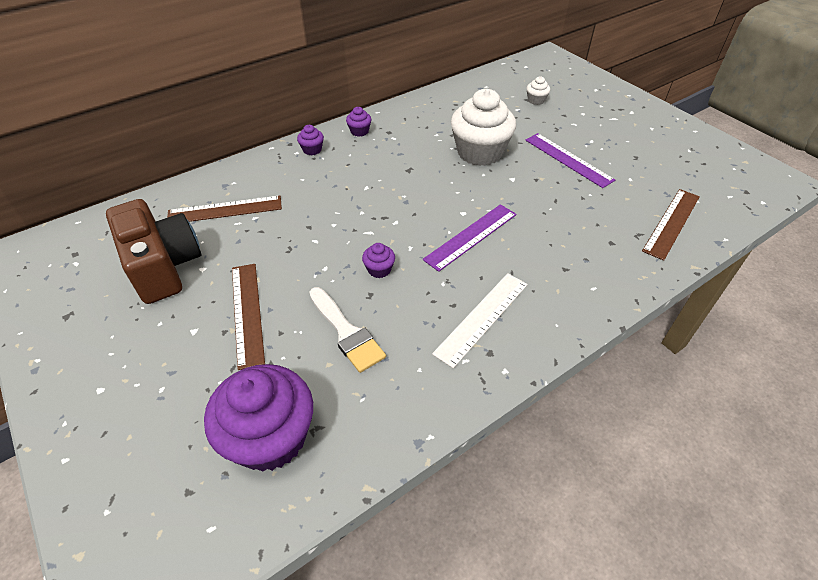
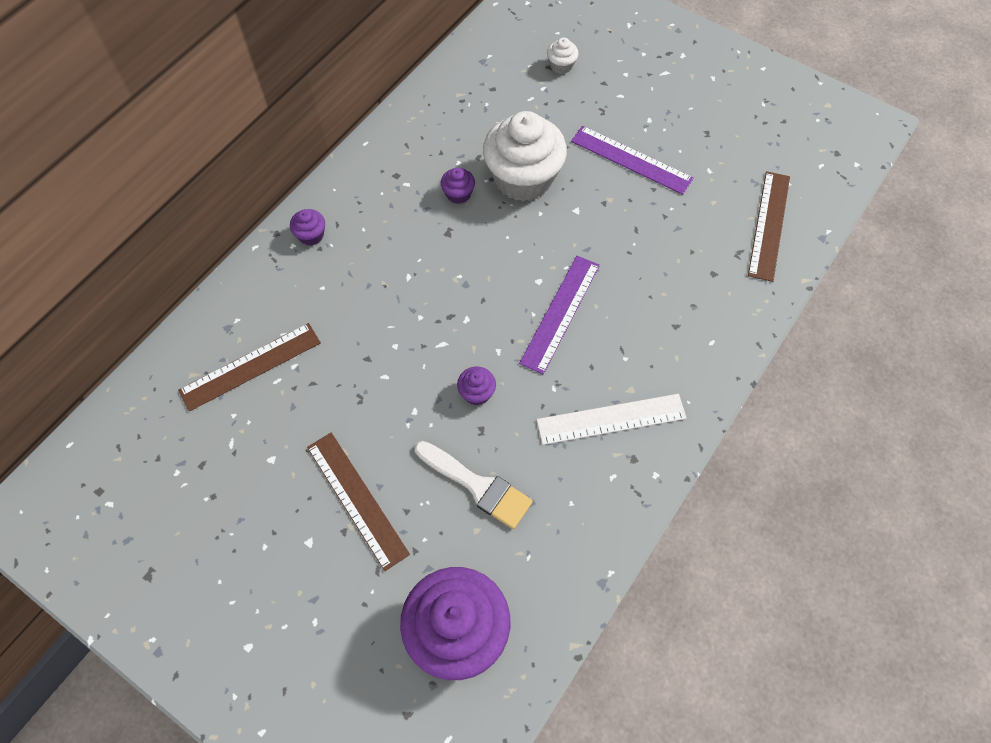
camera: 20 degrees left, 15 degrees up
brown camera [106,199,201,304] -> none
purple cupcake [346,107,371,137] -> purple cupcake moved to [441,168,475,204]
white ruler [432,273,528,368] -> white ruler turned 60 degrees clockwise [537,394,686,445]

